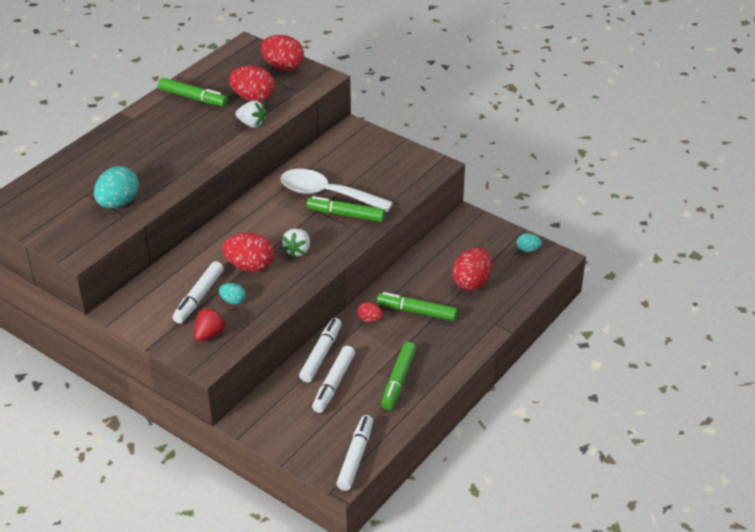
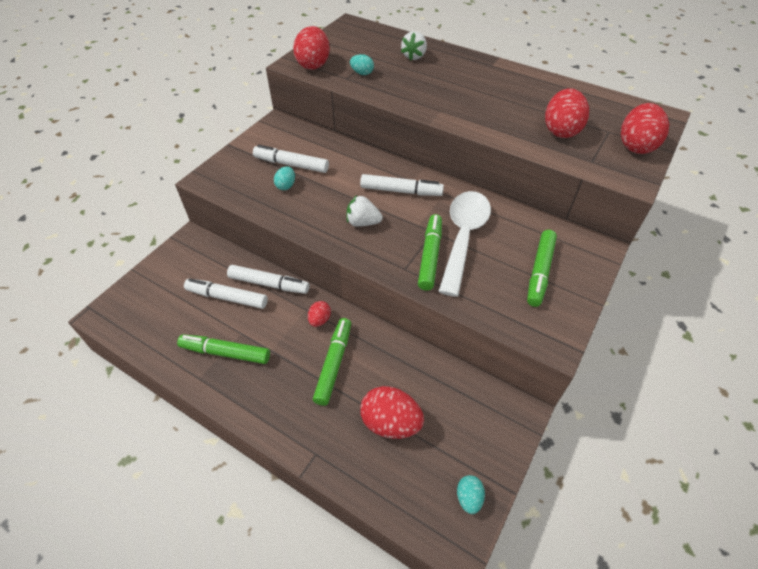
camera: 85 degrees right, 10 degrees up
turquoise egg [94,166,139,208] -> turquoise egg [350,54,374,75], size x0.52
green marker [158,78,228,106] -> green marker moved to [527,230,557,307]
red strawberry [194,307,227,342] -> none
red egg [222,233,274,272] -> red egg moved to [293,26,330,70]
white strawberry [235,100,267,128] -> white strawberry moved to [401,31,427,60]
white marker [336,415,373,491] -> white marker moved to [360,174,444,196]

